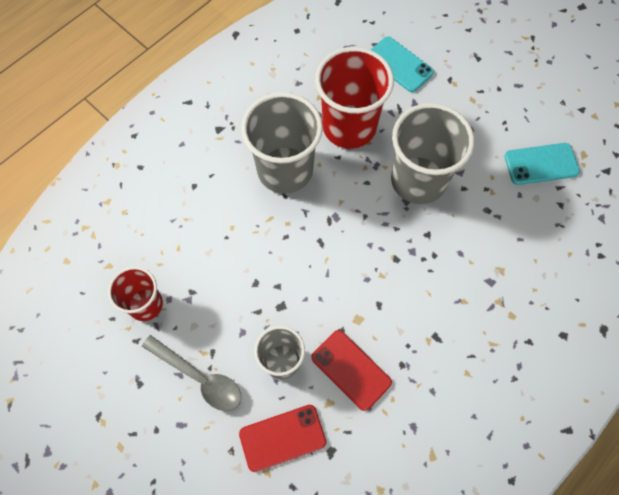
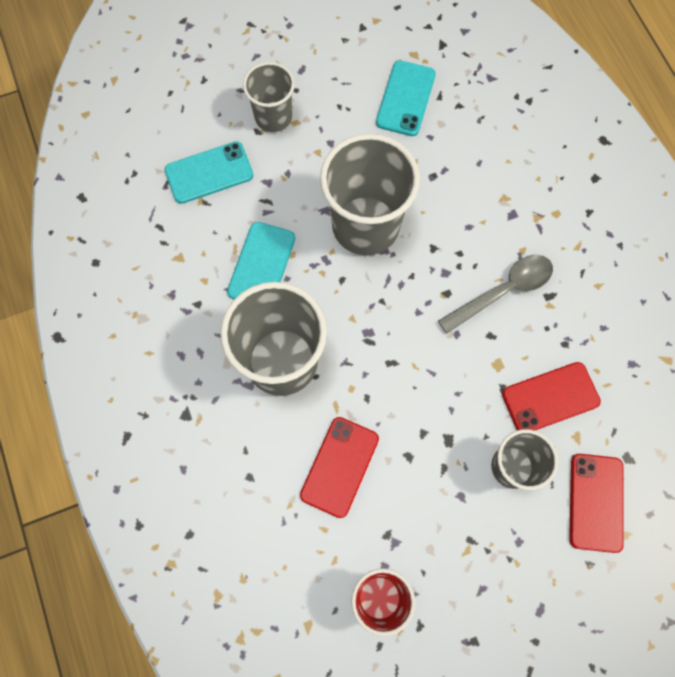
camera: 65 degrees left, 5 degrees up
grey spoon [142,335,241,411] -> grey spoon moved to [438,255,553,334]
red cup [315,47,394,149] -> turquoise phone [227,222,295,299]
none -> grey cup [243,62,295,132]
none -> red phone [300,417,379,518]

